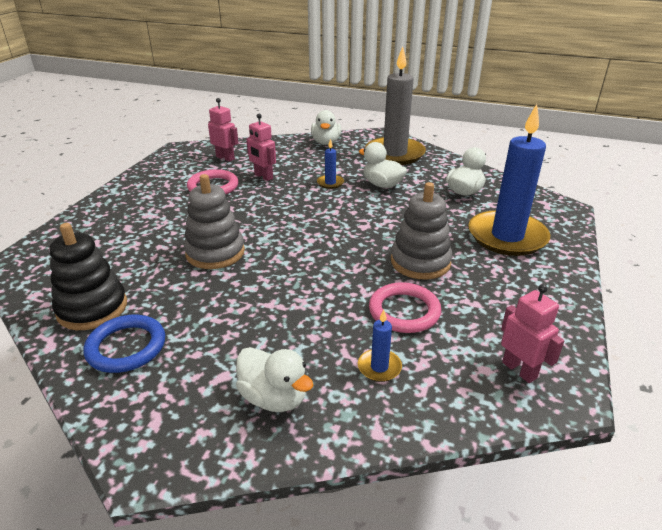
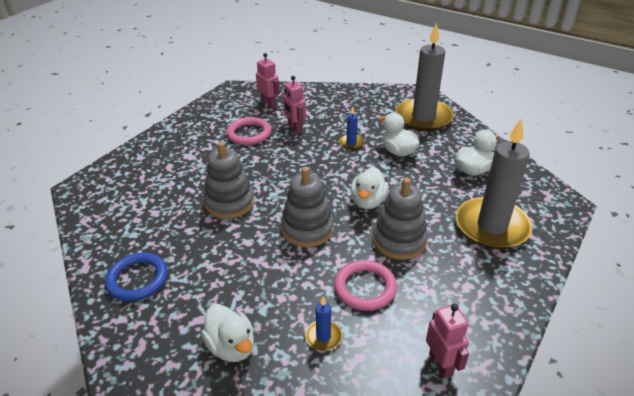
camera: 15 degrees right, 5 degrees up
black stacking toy [49,223,127,330] -> none
white duck [311,110,341,145] -> white duck moved to [351,167,389,209]
blue candle [468,104,550,256] -> grey candle [456,118,533,249]
none -> grey stacking toy [281,167,334,247]

